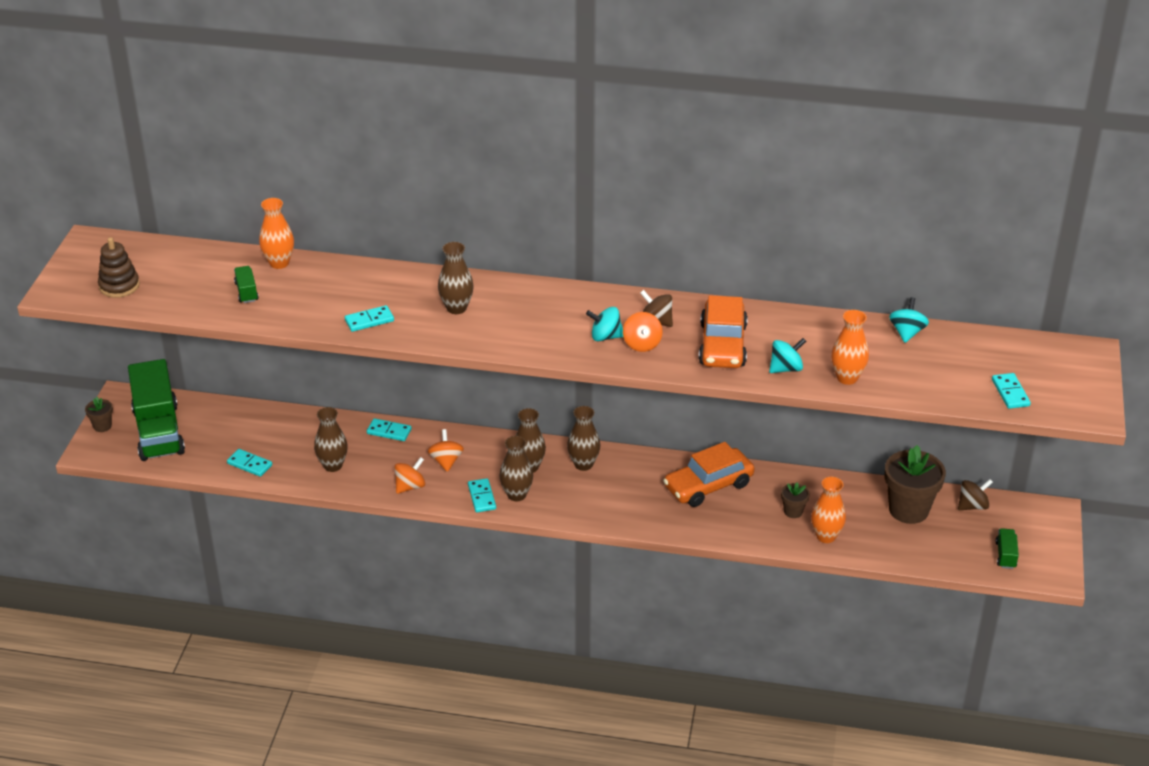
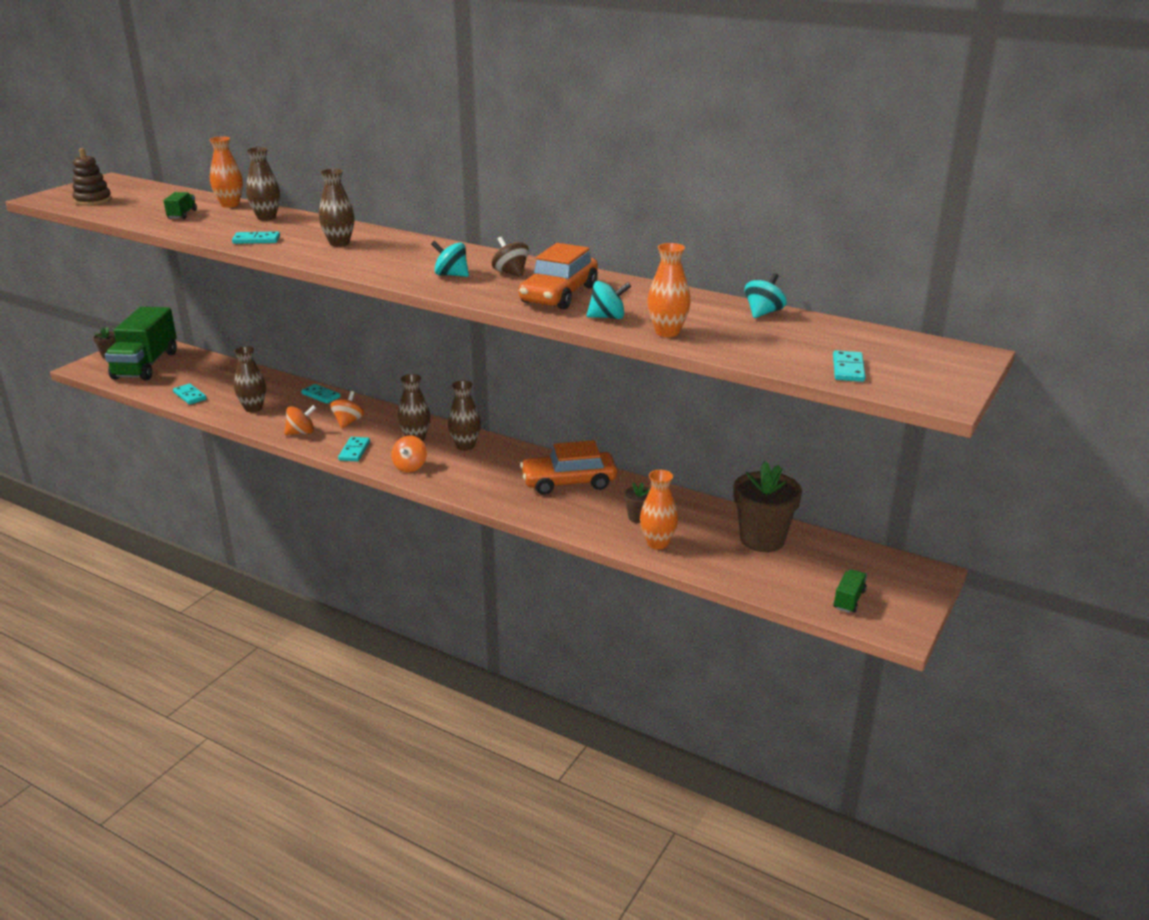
camera: 20 degrees right, 10 degrees down
brown vase [499,436,533,501] -> brown vase moved to [246,147,280,220]
orange spinning top [623,312,663,352] -> orange spinning top moved to [391,436,427,472]
brown spinning top [958,479,993,510] -> none

